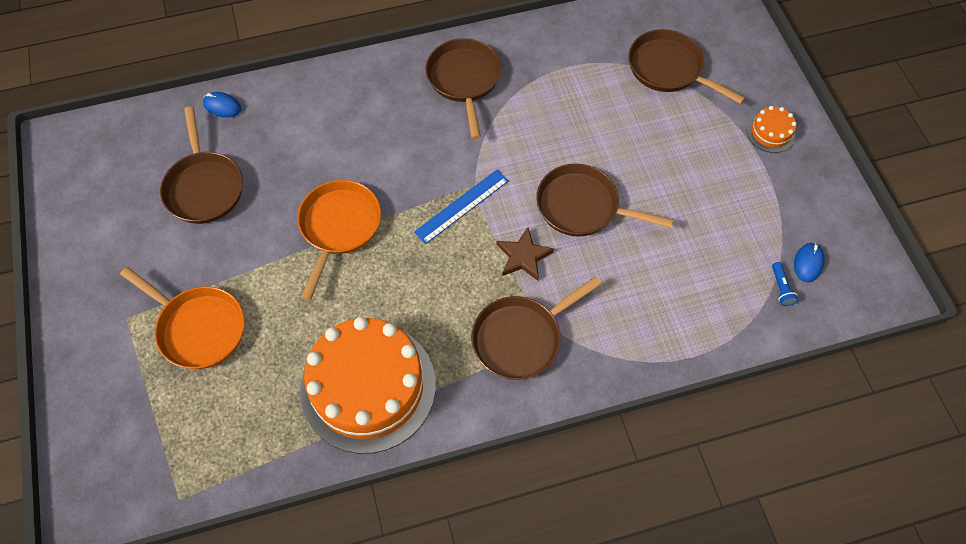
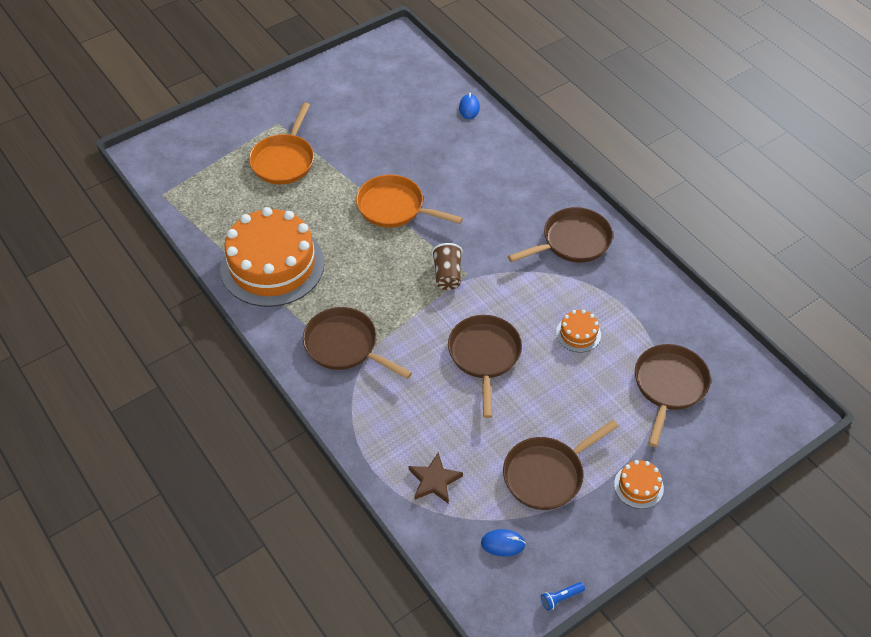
camera: 70 degrees right, 10 degrees down
brown pan [160,107,243,224] -> brown pan moved to [503,420,619,510]
orange pan [297,180,381,301] -> orange pan turned 150 degrees counterclockwise [356,175,463,228]
blue ruler [414,170,509,245] -> brown cup [432,243,463,290]
brown star [497,227,554,281] -> brown star moved to [409,452,463,504]
blue flashlight [772,262,798,306] -> blue flashlight moved to [541,582,585,611]
none -> orange cake [556,310,601,352]

